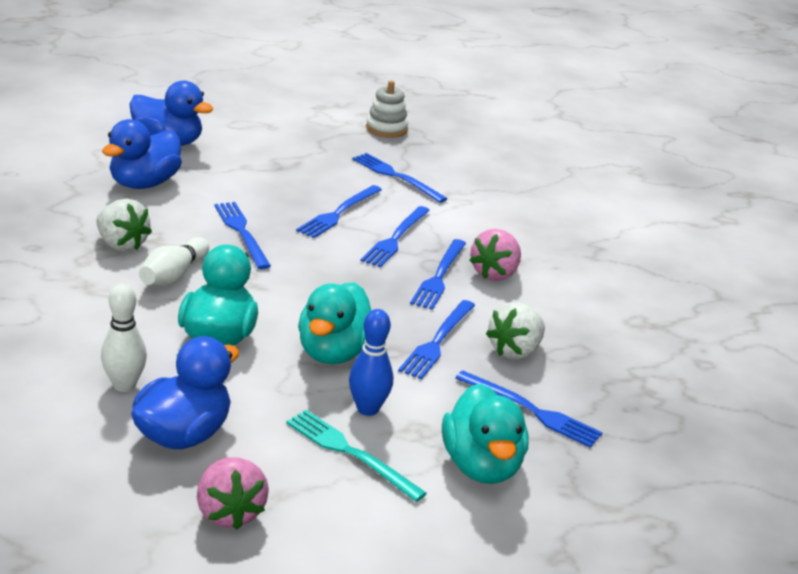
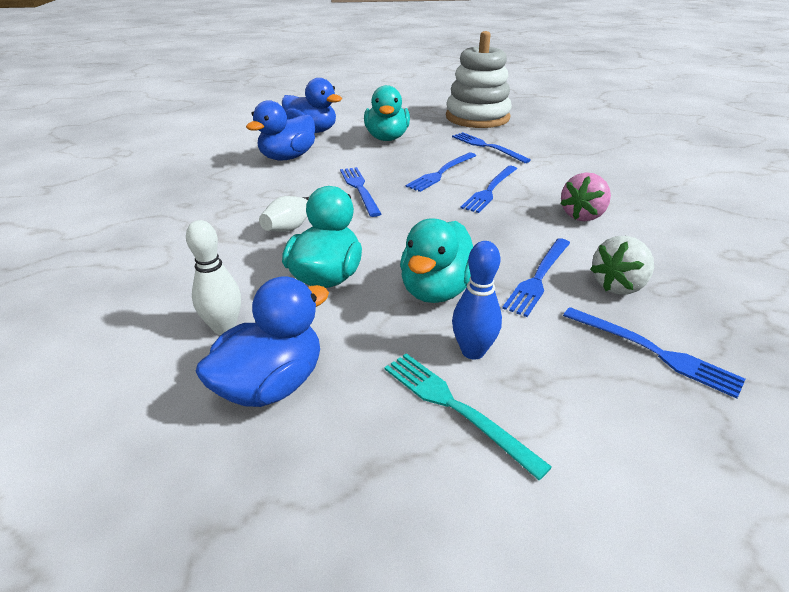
camera: 10 degrees right, 5 degrees up
white strawberry [96,198,152,252] -> none
pink strawberry [197,457,269,530] -> none
white stacking toy [366,80,408,138] -> white stacking toy [446,31,512,128], size x2.02
blue fork [410,239,466,310] -> none
turquoise duck [442,383,529,484] -> turquoise duck moved to [364,85,410,141]

